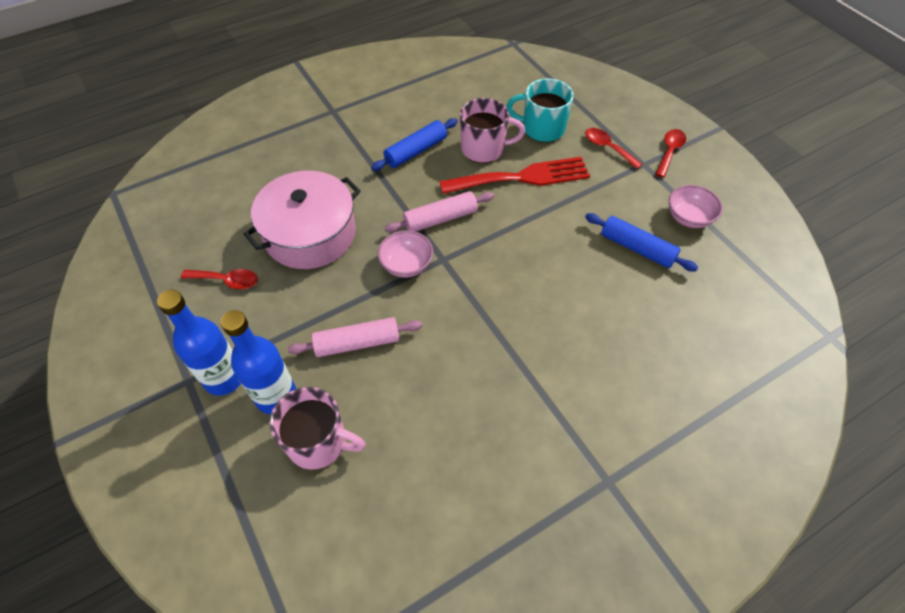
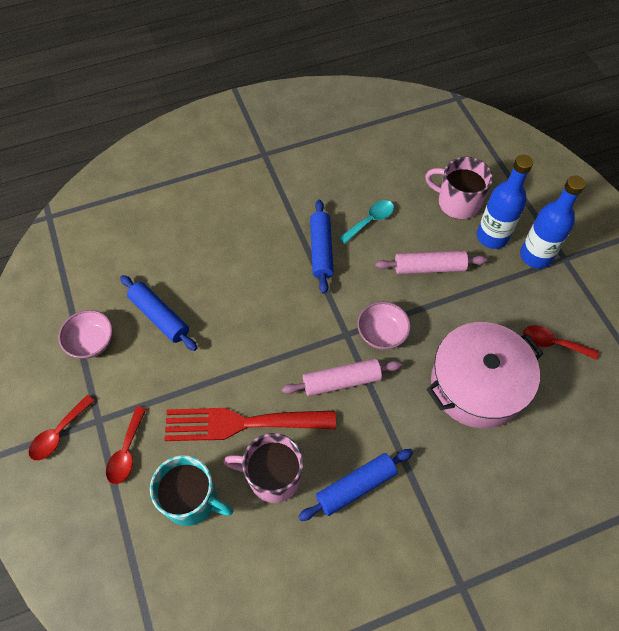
camera: 170 degrees left, 5 degrees up
red spoon [585,128,643,169] -> red spoon turned 45 degrees clockwise [106,407,146,484]
none -> blue rolling pin [310,200,334,294]
none -> turquoise spoon [339,200,394,244]

